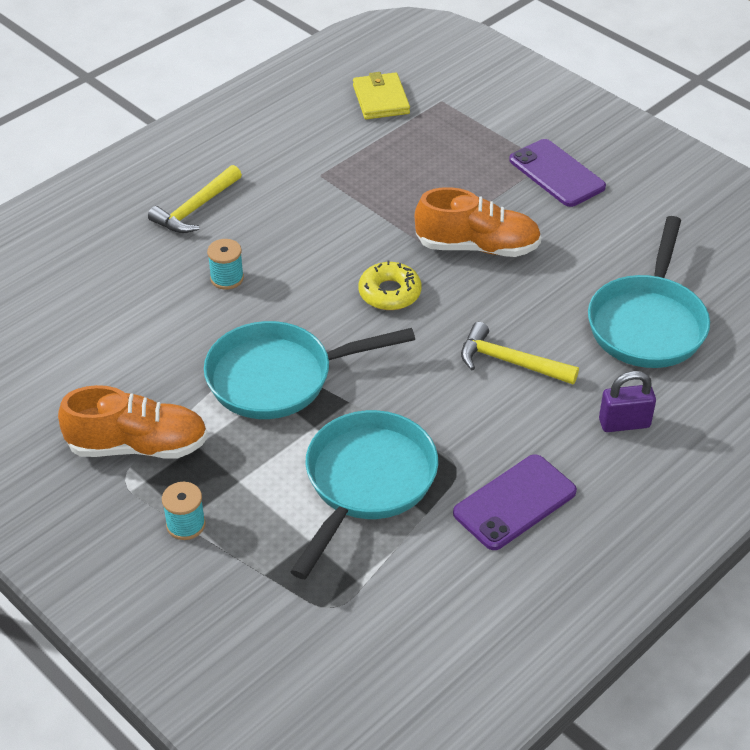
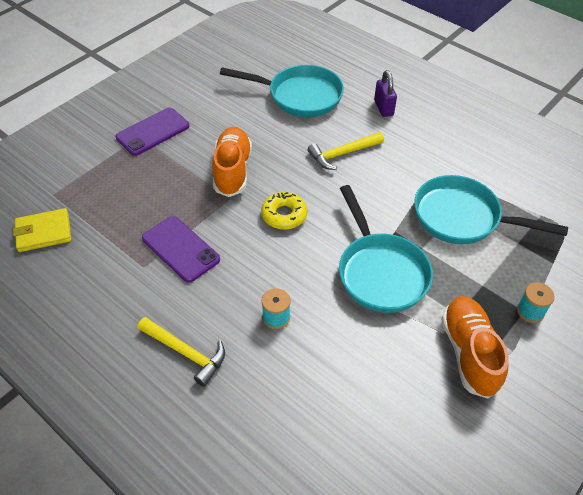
camera: 95 degrees left, 5 degrees up
purple phone [453,454,577,550] -> purple phone moved to [142,216,220,283]
yellow hammer [461,322,579,384] -> yellow hammer turned 45 degrees clockwise [308,132,384,170]

